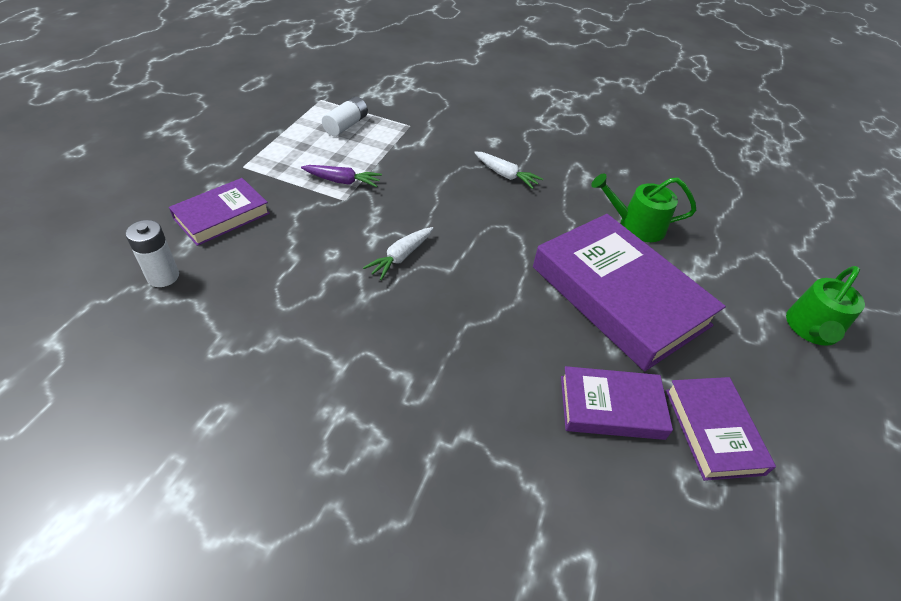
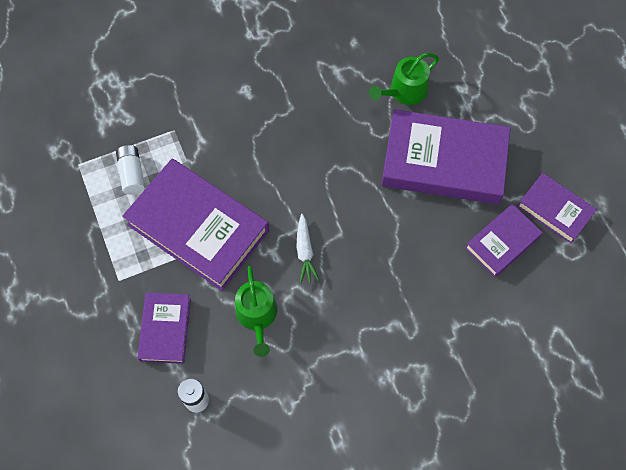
camera: 40 degrees left, 20 degrees up
purple carrot [301,165,382,187] -> purple book [122,159,269,291]
white carrot [474,152,543,189] -> none
green watering can [786,266,865,346] -> green watering can moved to [235,266,277,357]

